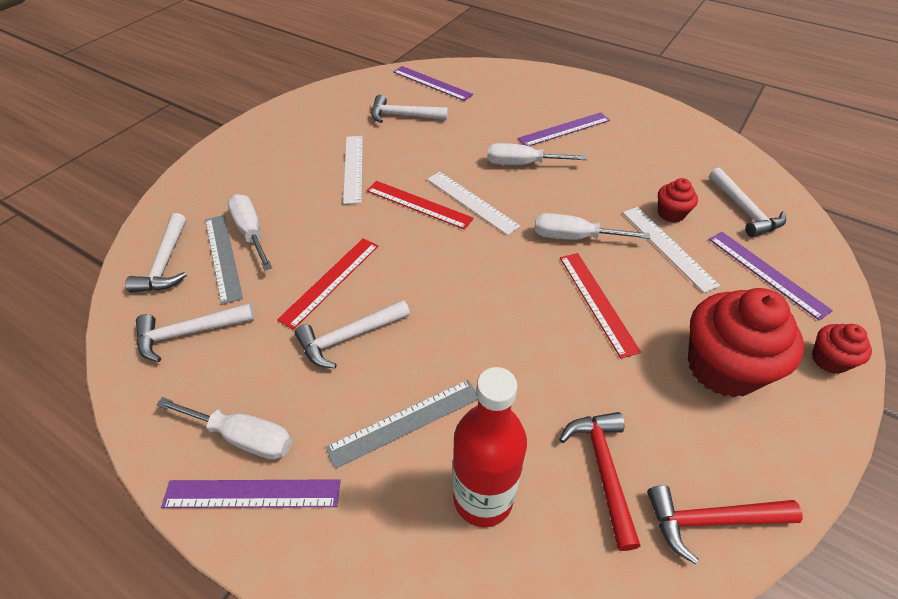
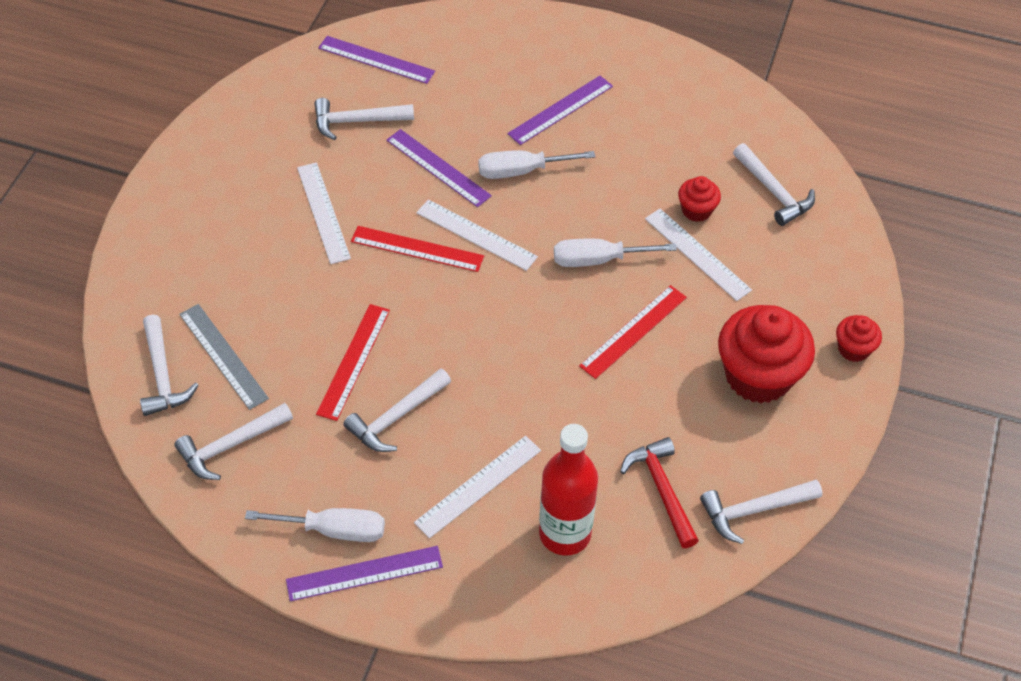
camera: 15 degrees left, 5 degrees up
white screwdriver [228,194,272,271] -> none
grey ruler [326,380,478,469] -> white ruler [414,436,541,538]
red ruler [560,253,641,358] -> red ruler turned 75 degrees clockwise [579,285,687,379]
red hammer [647,485,803,564] -> white hammer [700,480,822,544]
purple ruler [709,232,833,321] -> purple ruler moved to [387,129,492,207]

